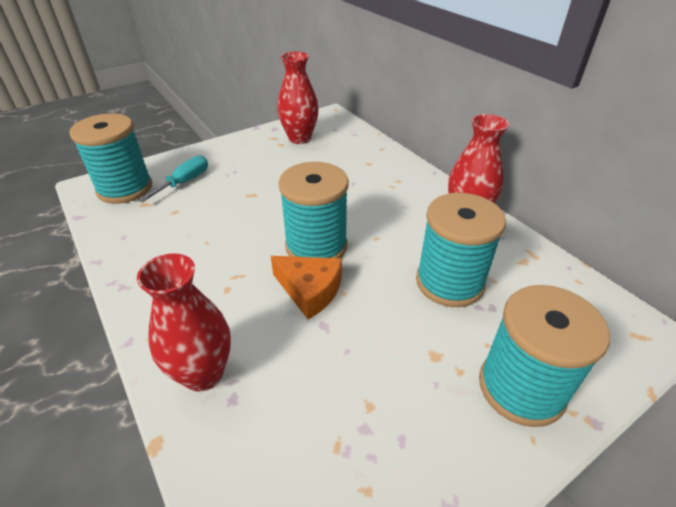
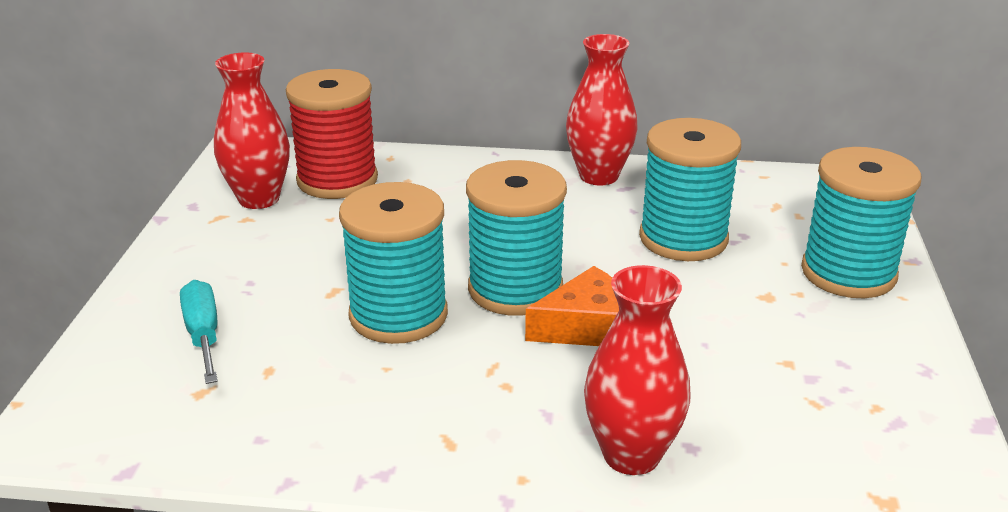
camera: 50 degrees left, 10 degrees down
turquoise spool [69,113,152,204] -> turquoise spool moved to [339,182,448,344]
none -> red spool [286,69,378,199]

